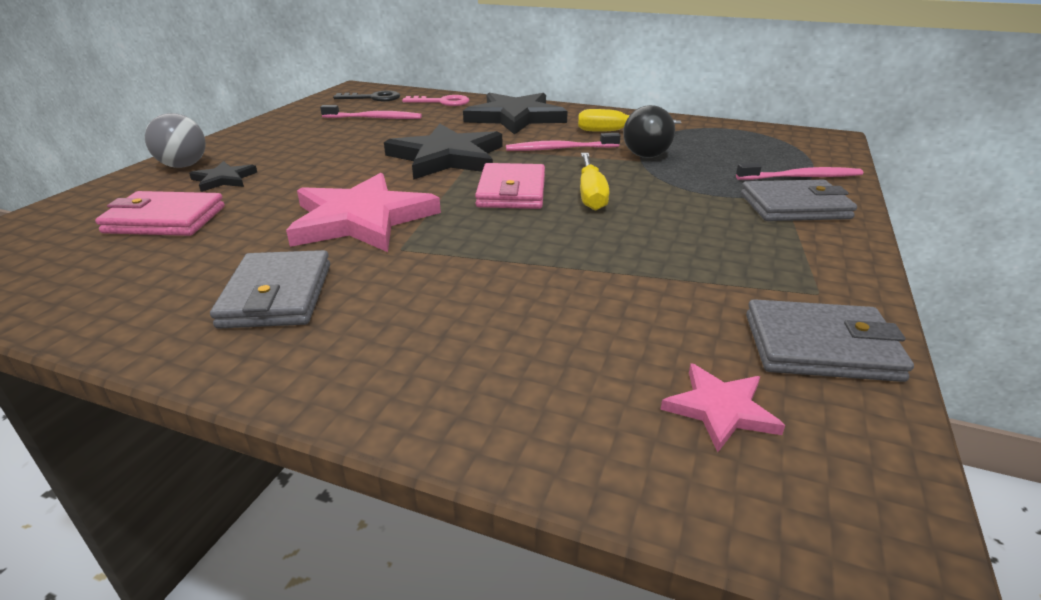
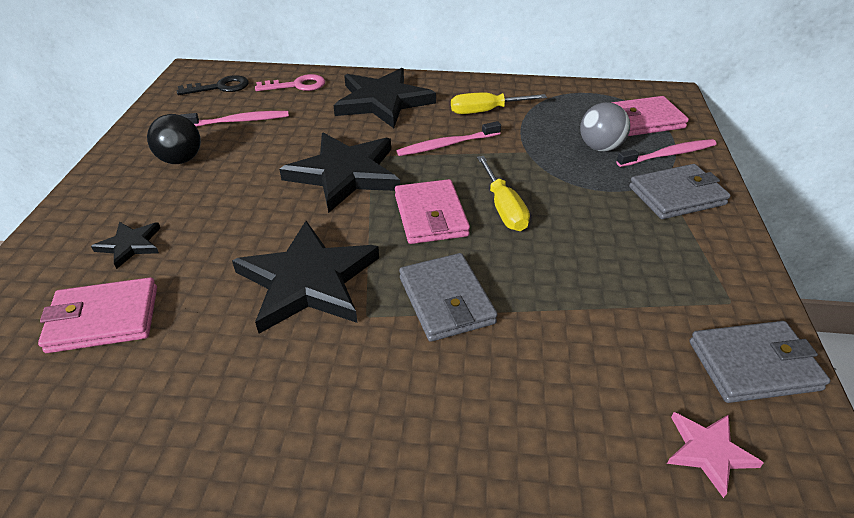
camera: 15 degrees left, 10 degrees up
grey ball [145,113,206,168] -> grey ball moved to [580,102,630,151]
grey wallet [210,250,330,329] -> grey wallet moved to [399,253,498,342]
pink star [286,173,441,252] -> black star [232,221,379,334]
black ball [623,105,675,158] -> black ball moved to [147,114,201,164]
none -> pink wallet [611,96,689,136]

